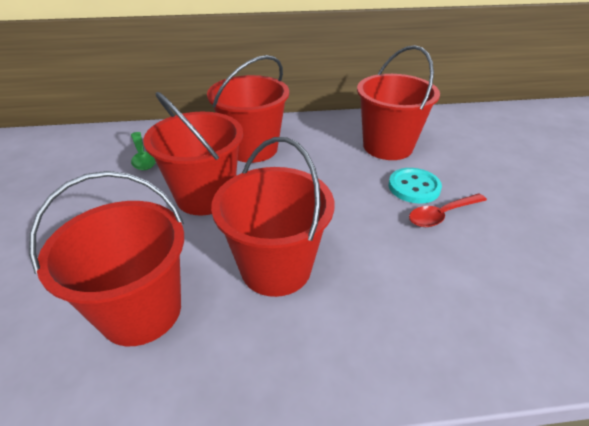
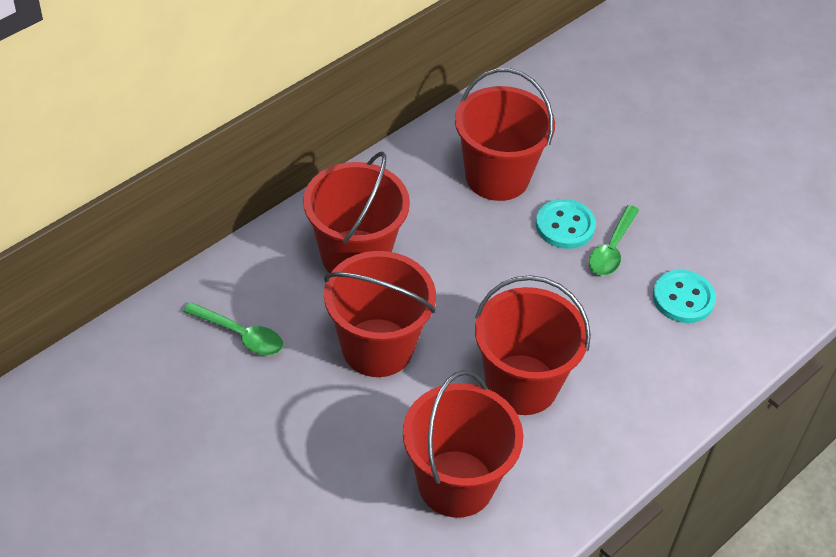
camera: 40 degrees left, 10 degrees up
red spoon [409,193,487,227] -> green spoon [589,205,639,276]
none -> turquoise button [653,270,716,323]

